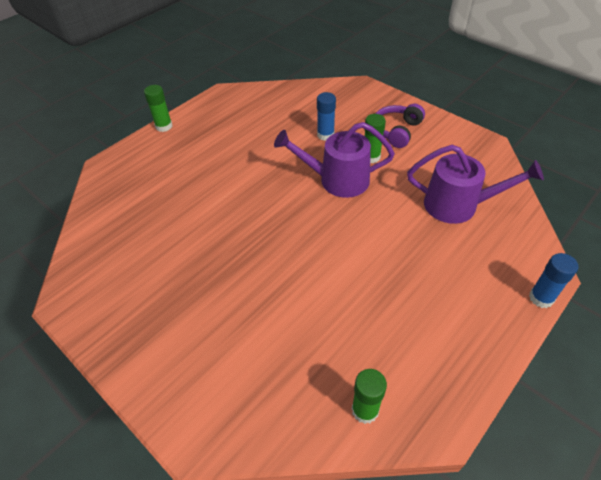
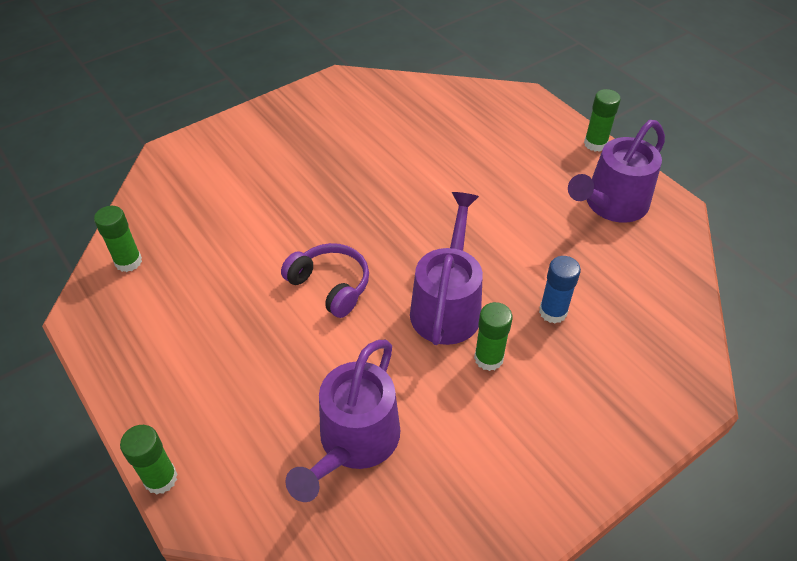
camera: 100 degrees right, 0 degrees up
purple headphones [375,104,425,148] -> purple headphones moved to [281,243,369,318]
blue glue stick [529,253,578,308] -> green glue stick [120,425,177,495]
none -> purple watering can [568,120,665,223]

